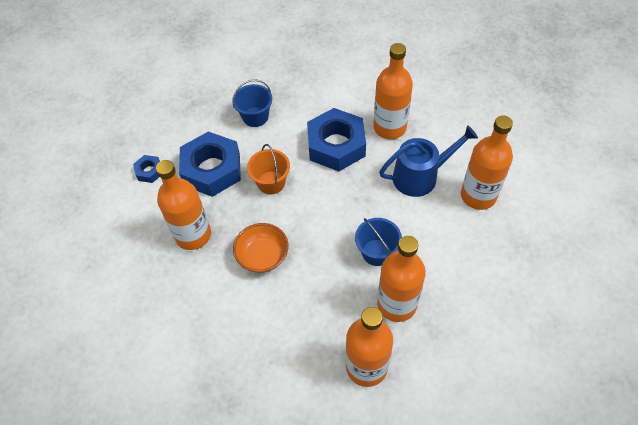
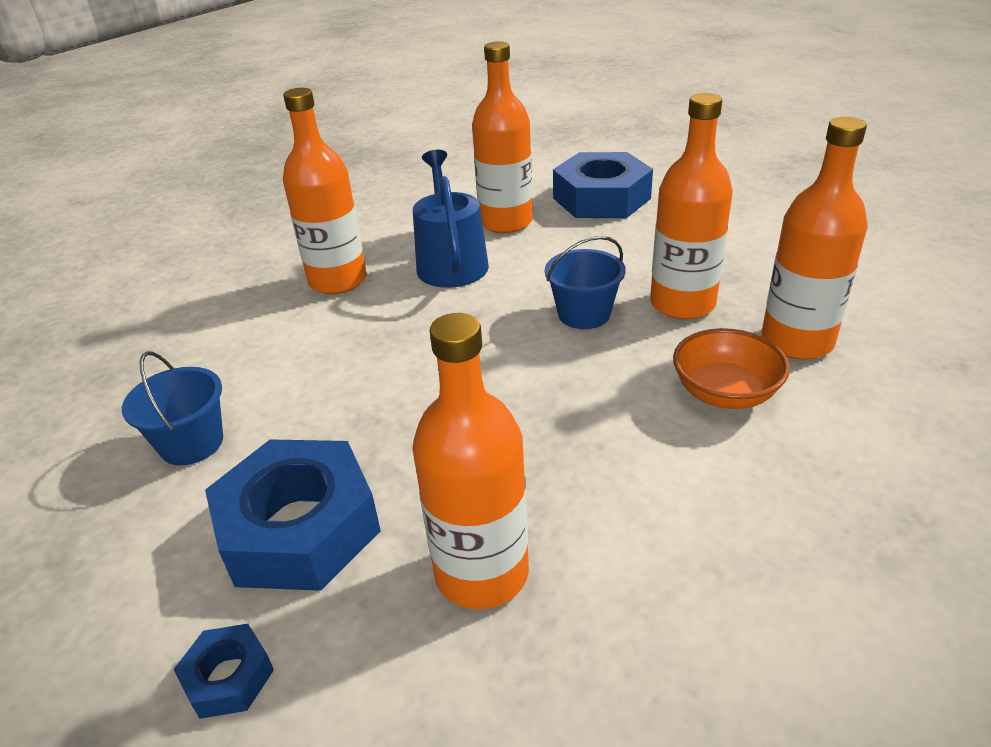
camera: 80 degrees left, 20 degrees down
orange bowl [233,223,289,273] -> orange bowl moved to [673,328,790,409]
orange bucket [247,144,290,195] -> none
blue nut [307,108,366,171] -> blue nut moved to [553,152,653,218]

